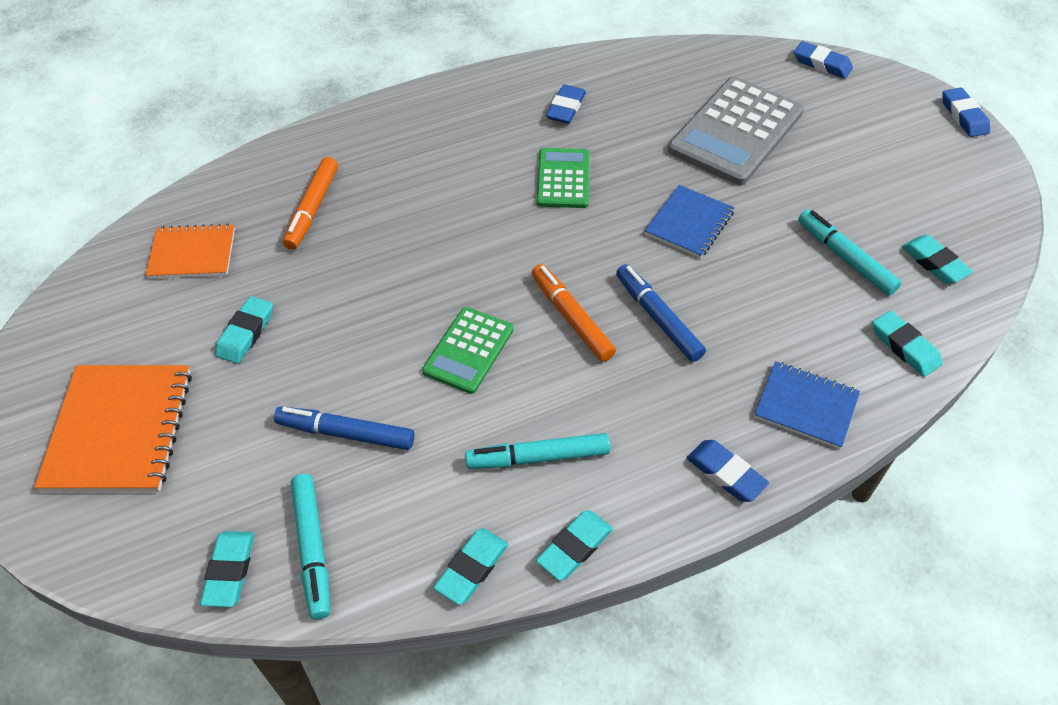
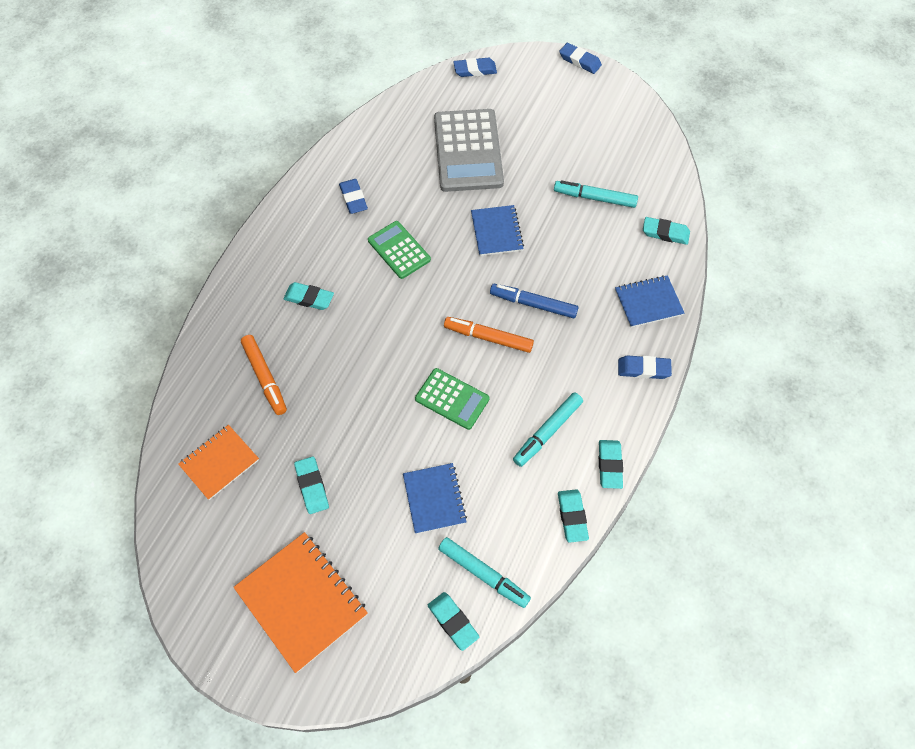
camera: 40 degrees left, 10 degrees up
blue marker [274,406,414,450] -> blue notebook [403,463,467,534]
green calculator [422,307,514,394] -> green calculator turned 45 degrees counterclockwise [415,368,490,430]
turquoise eraser [902,235,973,284] -> turquoise eraser moved to [283,282,334,310]

